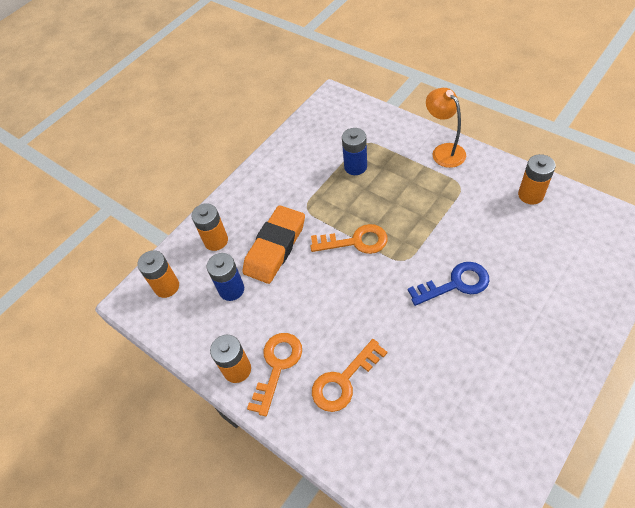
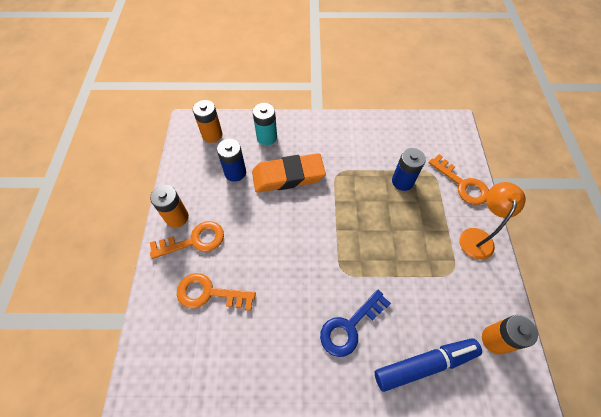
camera: 45 degrees right, 5 degrees up
orange battery [191,203,228,251] -> turquoise battery [253,103,277,145]
orange key [310,224,388,254] -> orange key moved to [428,154,489,205]
blue key [408,262,489,306] -> blue key turned 105 degrees clockwise [320,290,391,357]
none -> blue marker [375,338,482,392]

